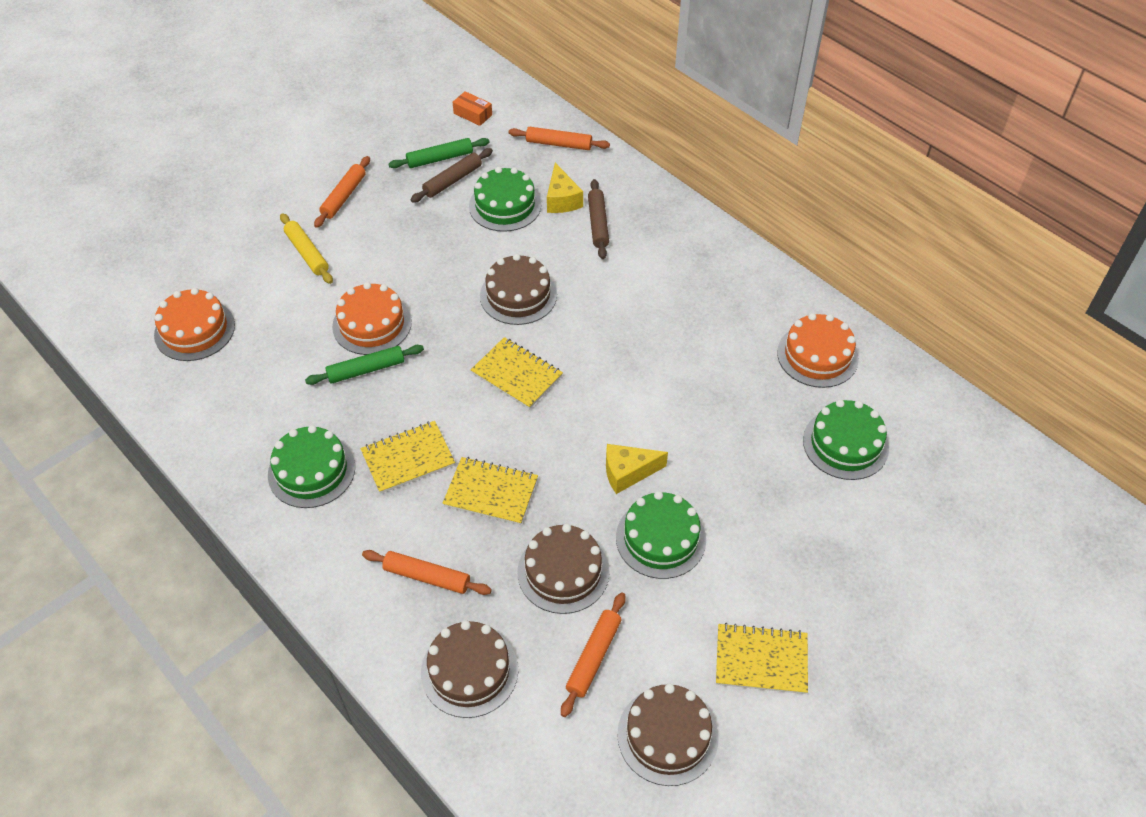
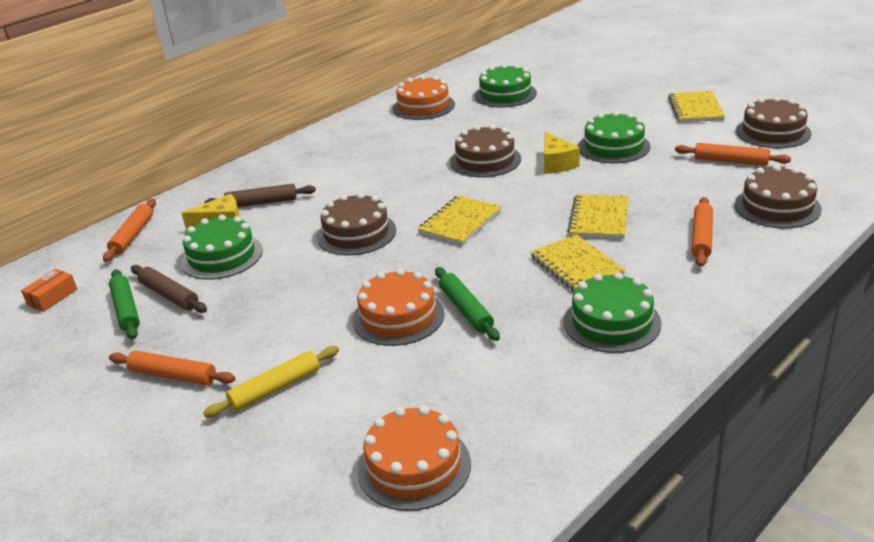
camera: 90 degrees left, 20 degrees down
brown cake [517,524,610,614] -> brown cake moved to [450,125,521,178]

